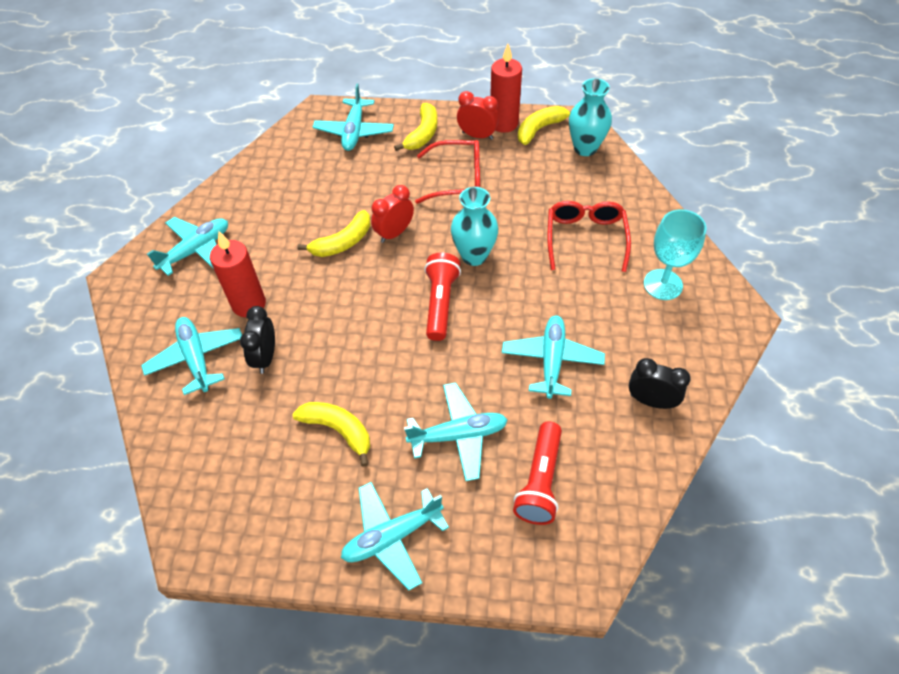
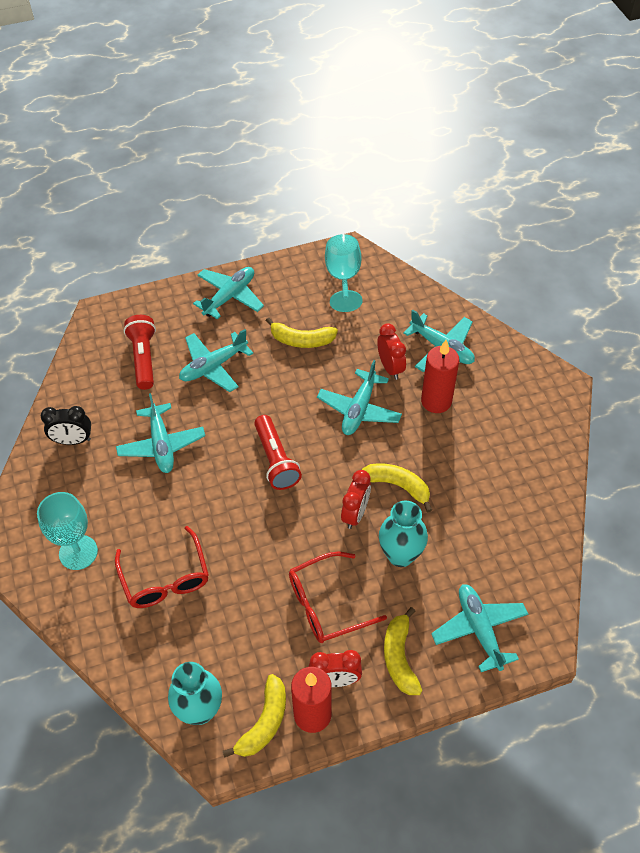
camera: 155 degrees right, 0 degrees up
turquoise plane [147,217,228,276] -> turquoise plane moved to [317,360,402,435]
black clock [240,306,275,374] -> red clock [377,323,406,380]
yellow banana [297,210,371,257] -> yellow banana turned 90 degrees clockwise [362,463,432,512]
turquoise vase [451,187,498,266] -> turquoise vase moved to [379,500,428,567]
none -> turquoise goblet [325,234,363,312]

